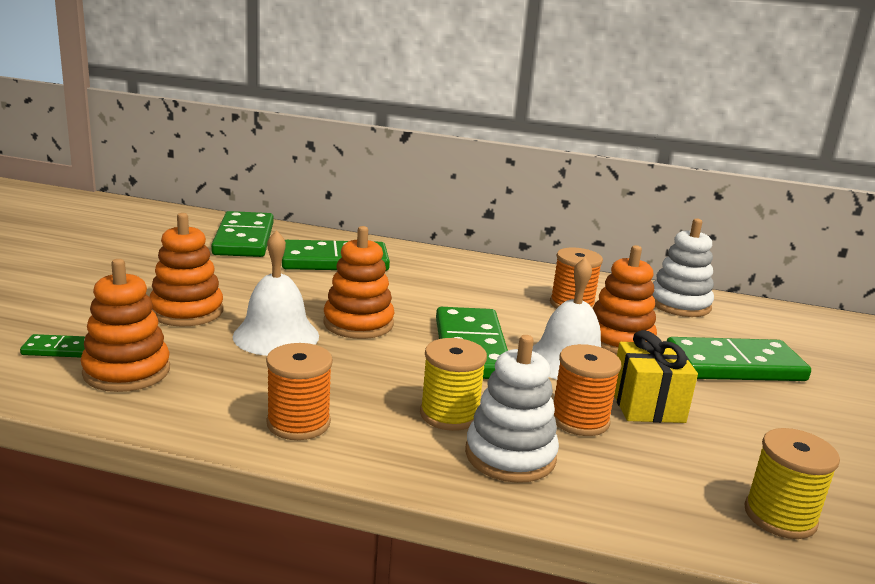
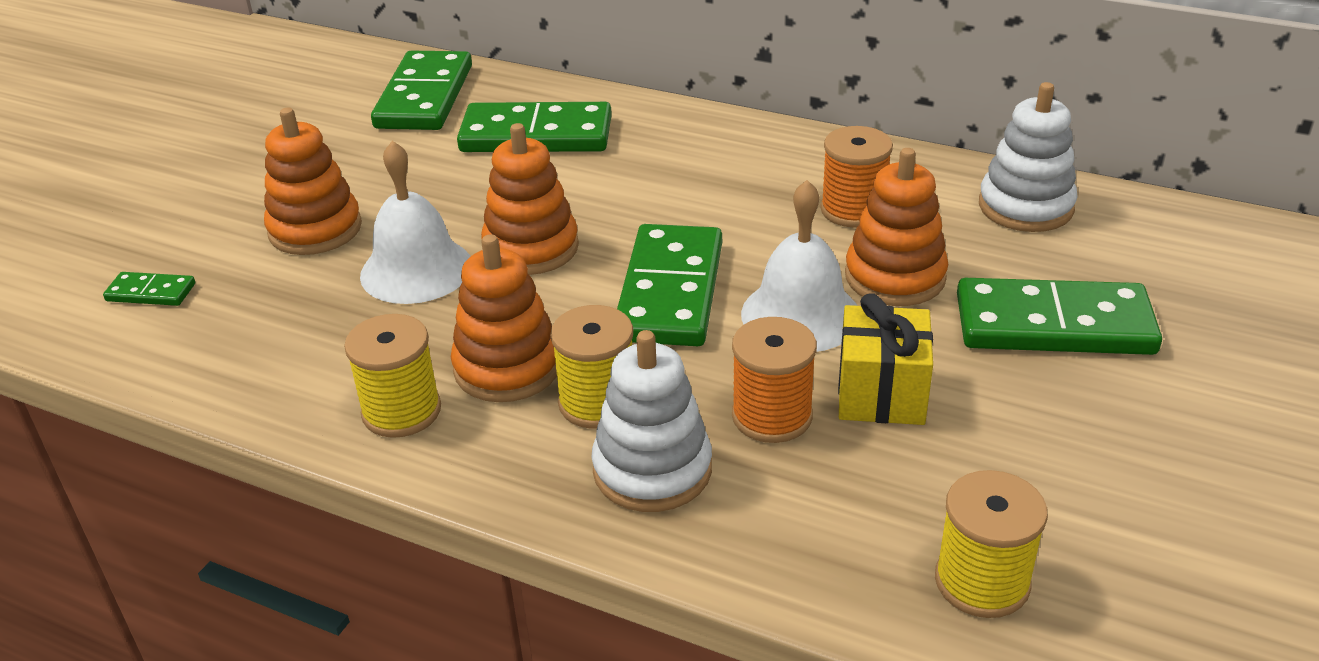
camera: 15 degrees right, 15 degrees up
orange stacking toy [81,259,170,392] -> orange stacking toy moved to [451,234,557,402]
orange spool [266,343,333,440] -> yellow spool [344,314,441,438]

